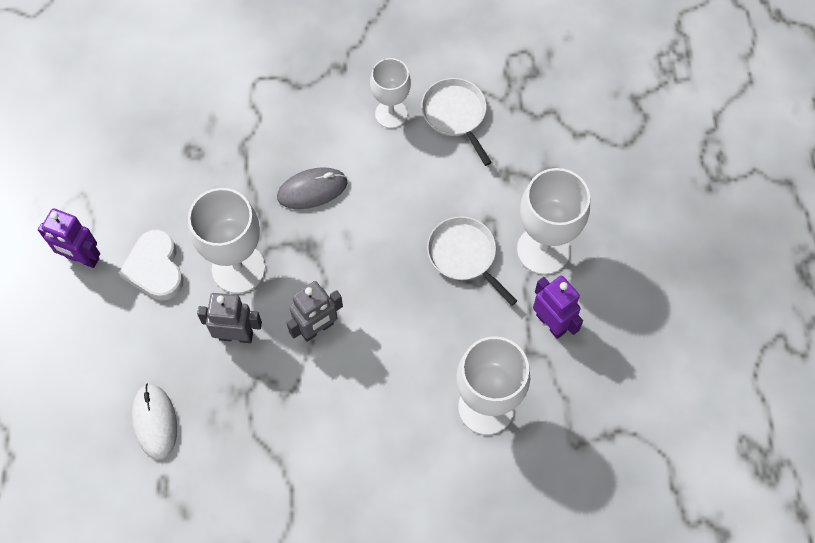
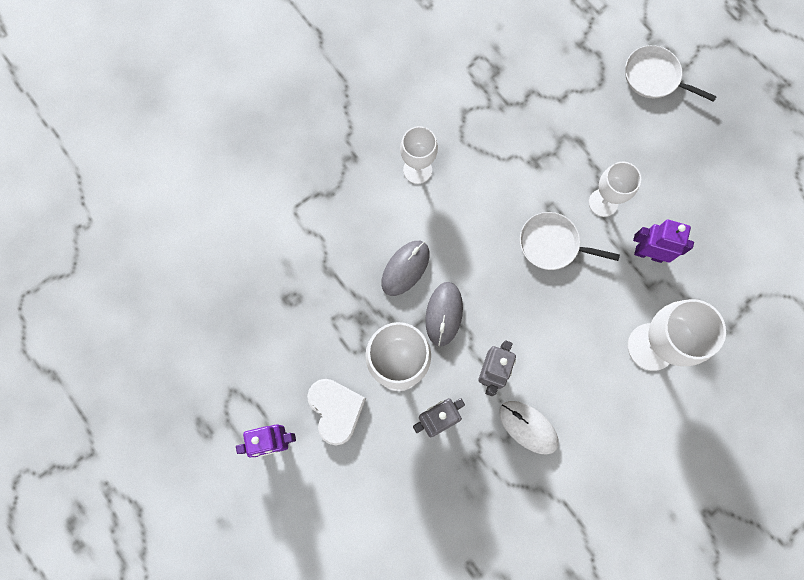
camera: 35 degrees left, 10 degrees up
white heart [118,229,183,301] -> white heart turned 150 degrees counterclockwise [307,379,366,445]
white mouse [132,384,177,460] -> white mouse moved to [499,401,558,455]
white pan [421,78,492,166] -> white pan moved to [625,45,717,102]
white goblet [517,168,590,275] -> white goblet [589,162,641,217], size x0.64
none -> grey mouse [425,282,463,346]

